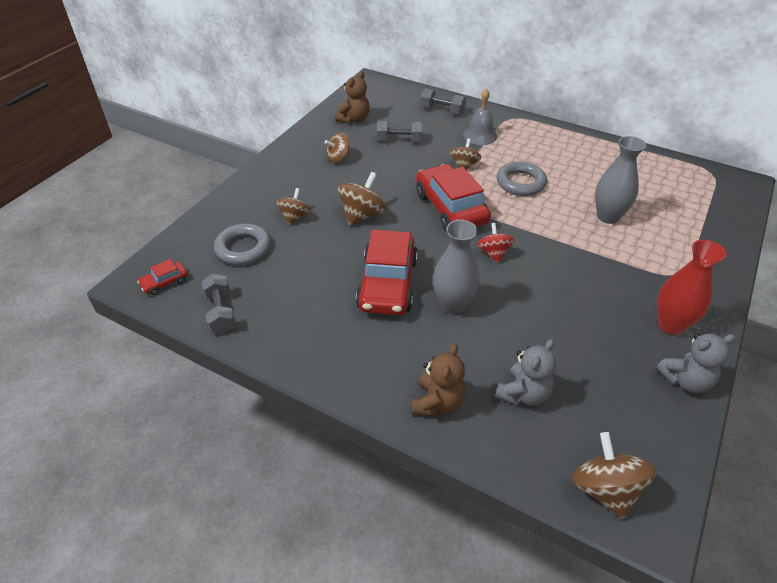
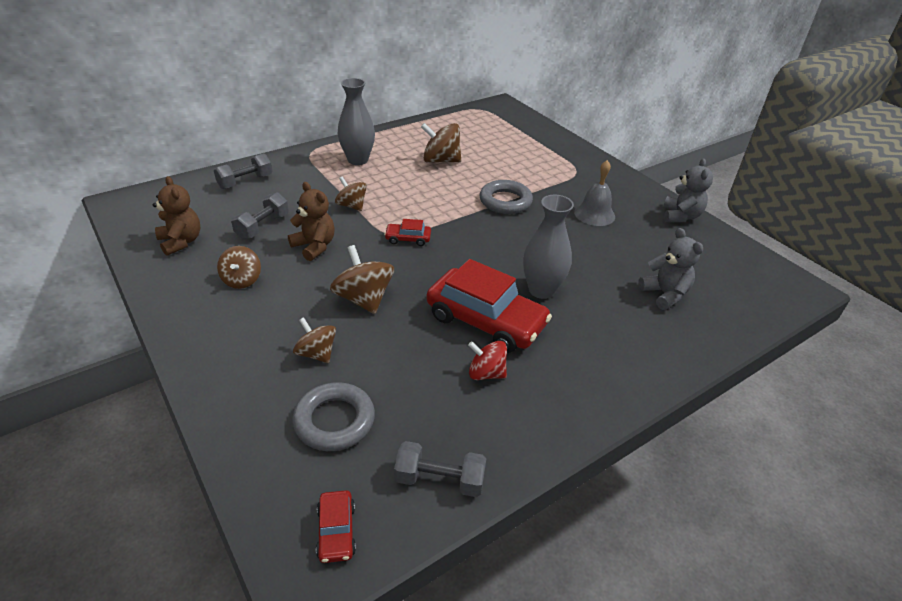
camera: 65 degrees left, 5 degrees down
brown teddy bear [412,344,465,416] -> brown teddy bear moved to [288,182,335,261]
red car [416,164,491,232] -> red car [384,219,431,246], size x0.44
grey bell [463,89,497,145] -> grey bell moved to [574,160,615,226]
red spinning top [477,223,515,263] -> red spinning top moved to [468,341,507,380]
grey ring [496,161,547,196] -> grey ring moved to [480,180,533,214]
brown spinning top [572,432,656,519] -> brown spinning top moved to [421,123,461,163]
grey vase [595,136,646,224] -> grey vase moved to [338,78,375,165]
red vase [657,240,726,335] -> none

